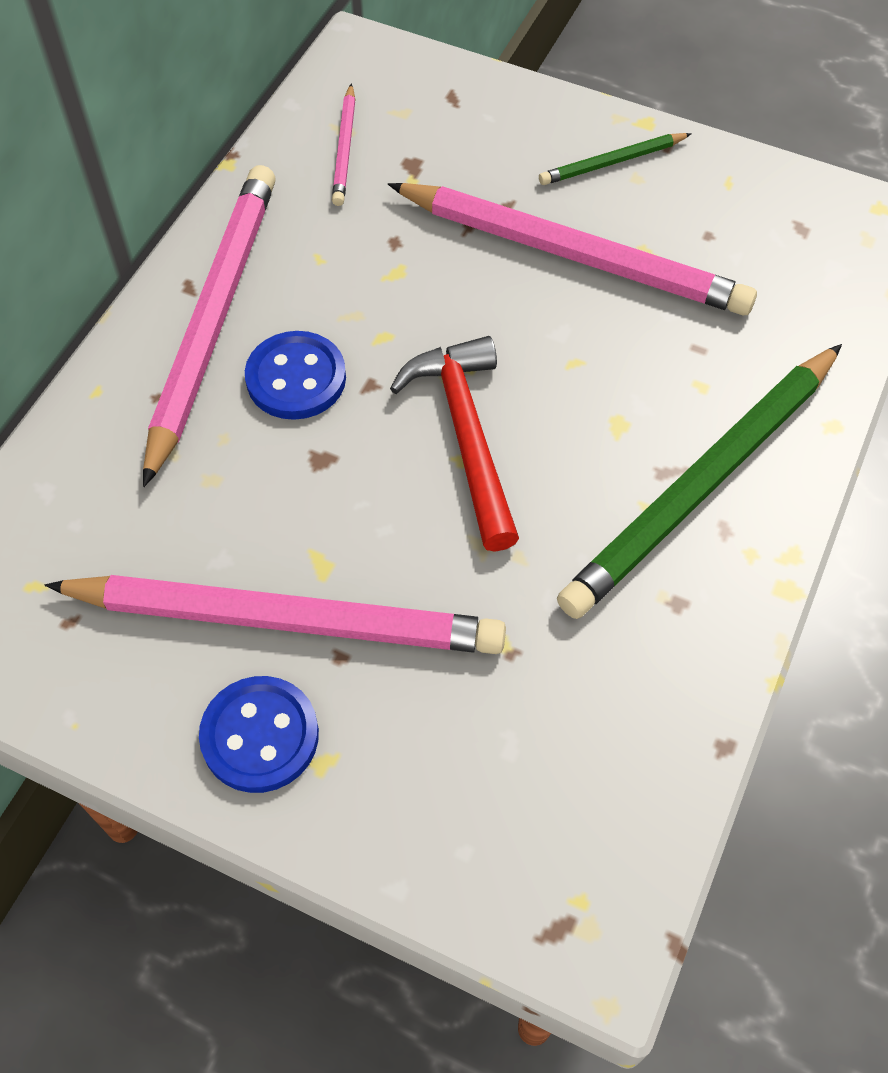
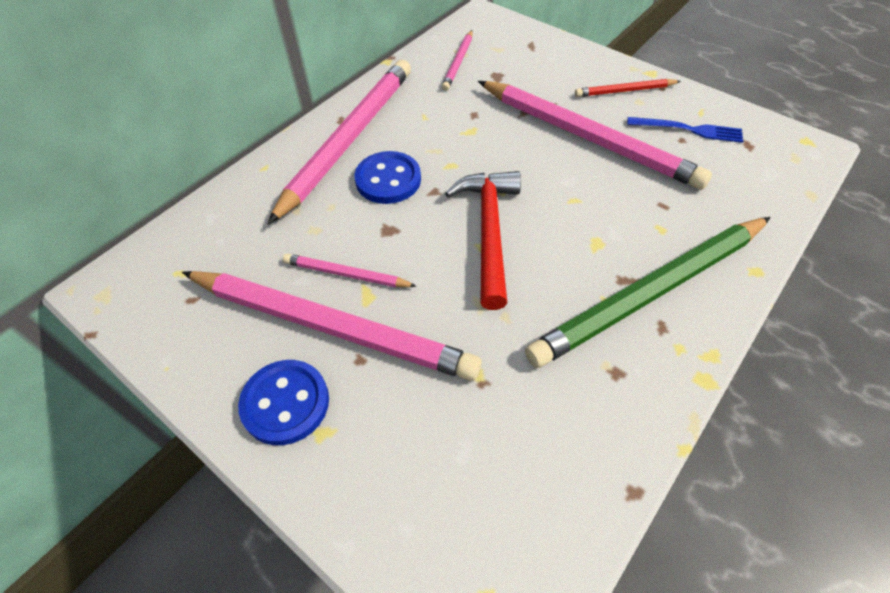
camera: 15 degrees right, 5 degrees down
green pencil [539,133,692,185] -> red pencil [575,79,681,97]
none -> pink pencil [283,253,417,287]
none -> blue fork [627,117,743,143]

